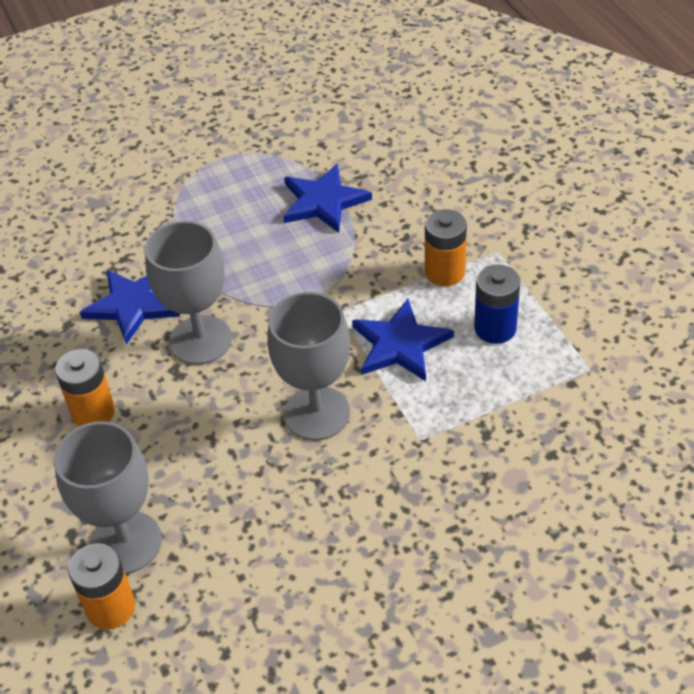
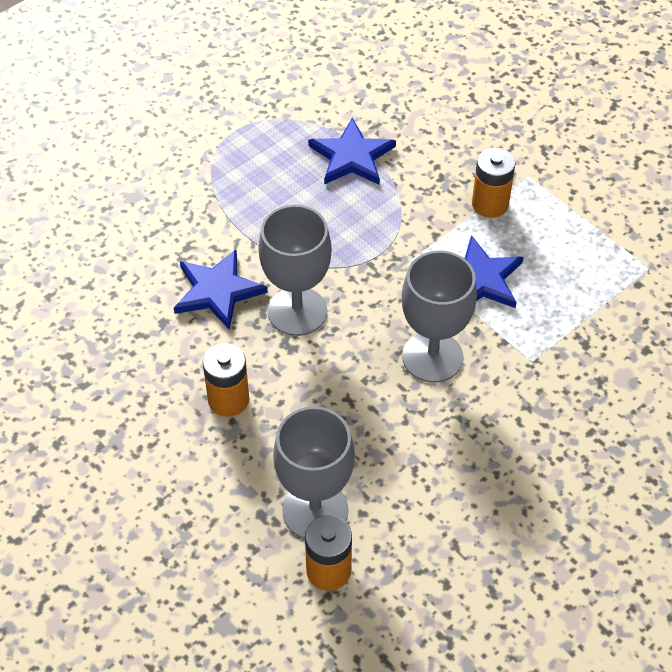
camera: 20 degrees left, 5 degrees up
blue battery [474,264,520,344] -> none

